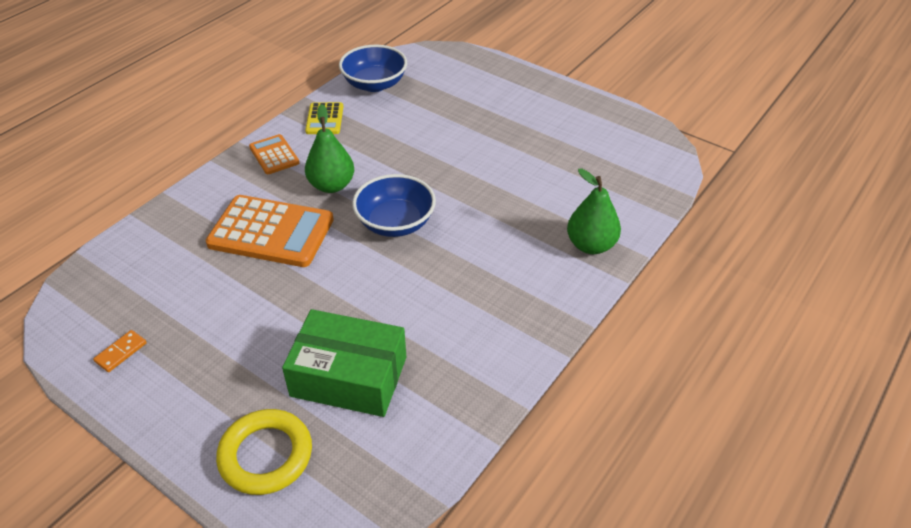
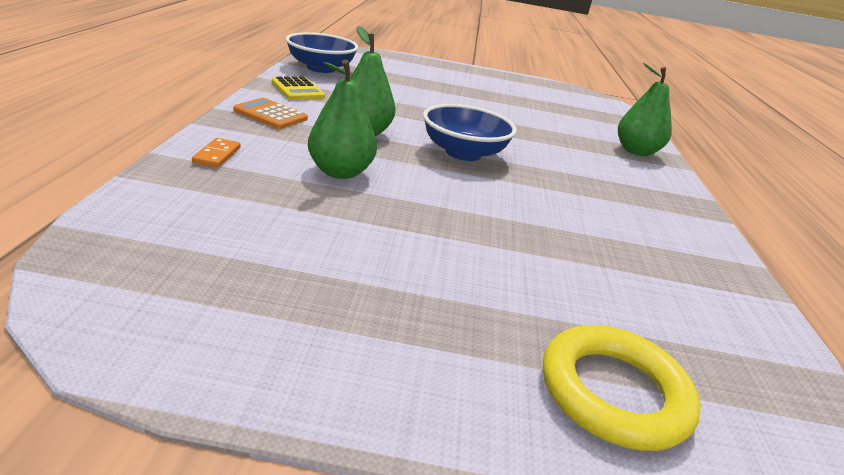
camera: 35 degrees left, 15 degrees down
orange domino [93,330,147,372] -> orange domino moved to [192,138,241,168]
orange calculator [206,195,334,267] -> green pear [308,59,377,179]
green box [282,309,406,417] -> none

